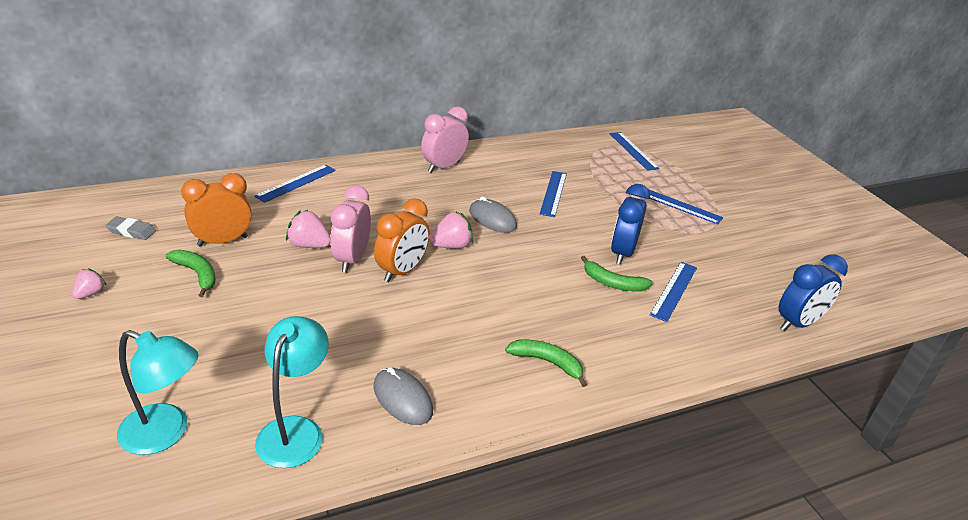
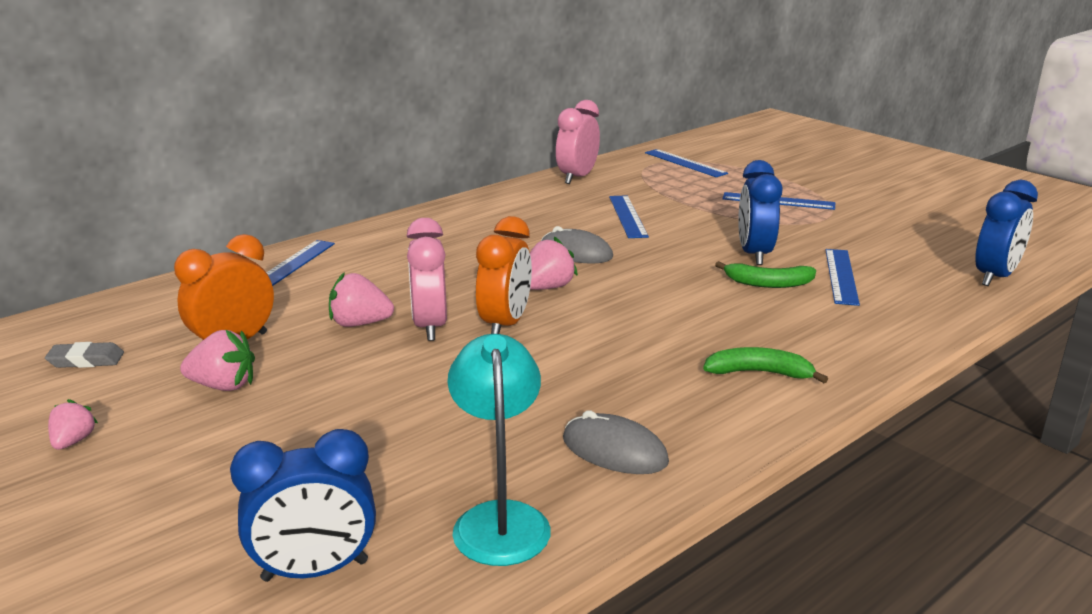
camera: 15 degrees left, 10 degrees down
turquoise lamp [117,330,199,455] -> blue clock [230,429,376,582]
green banana [165,250,216,297] -> pink strawberry [180,330,255,391]
pink clock [421,106,469,173] -> pink clock moved to [556,100,600,184]

